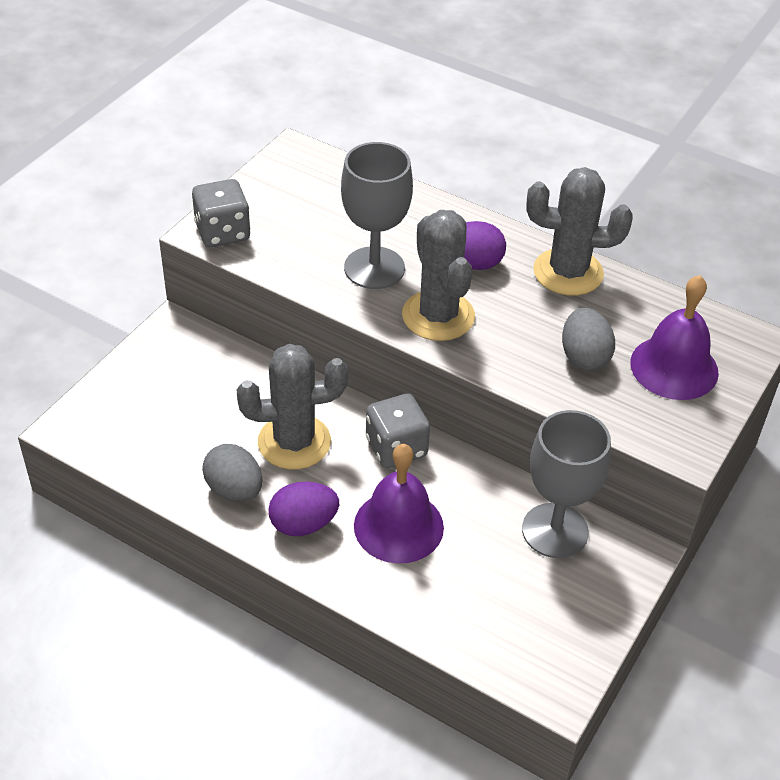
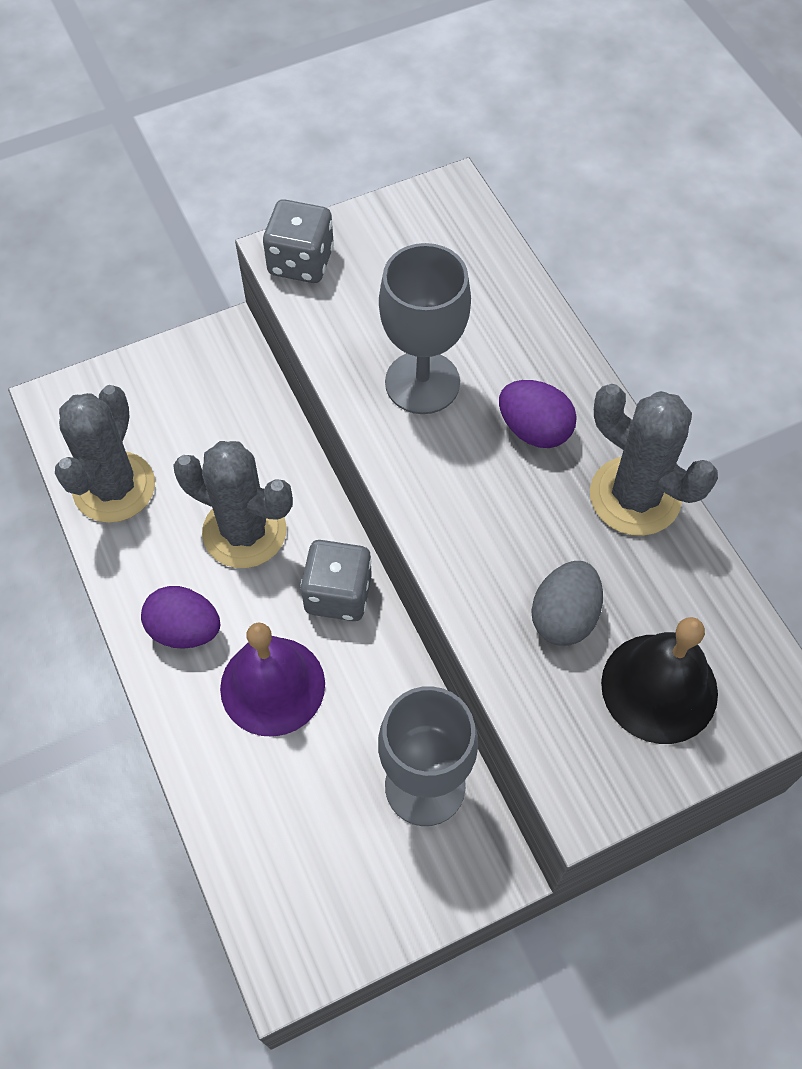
camera: 35 degrees right, 15 degrees up
grey egg [202,444,263,501] -> none
grey cactus [402,210,475,341] -> grey cactus moved to [55,385,155,523]
purple bell [630,275,719,400] -> black bell [601,617,718,744]

